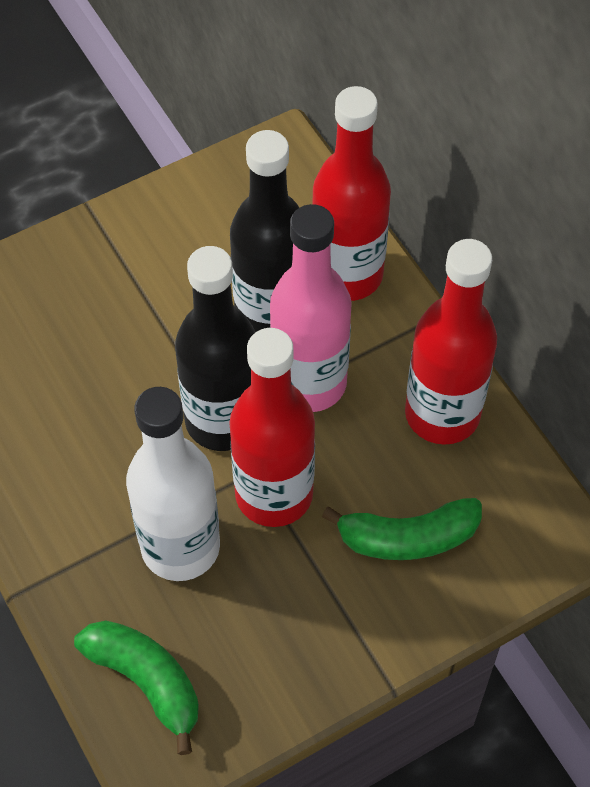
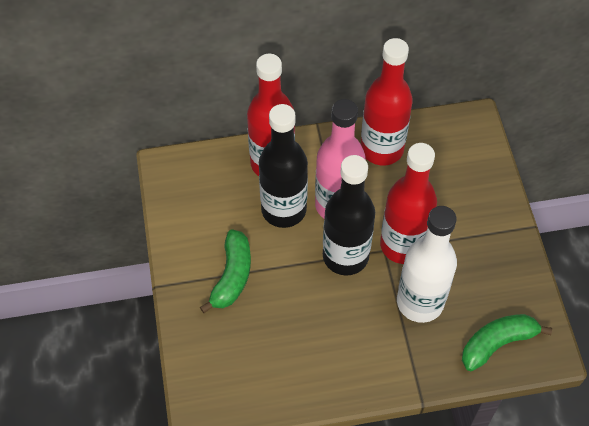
camera: 70 degrees left, 0 degrees up
green banana [322,498,482,560] -> green banana moved to [200,230,251,313]

